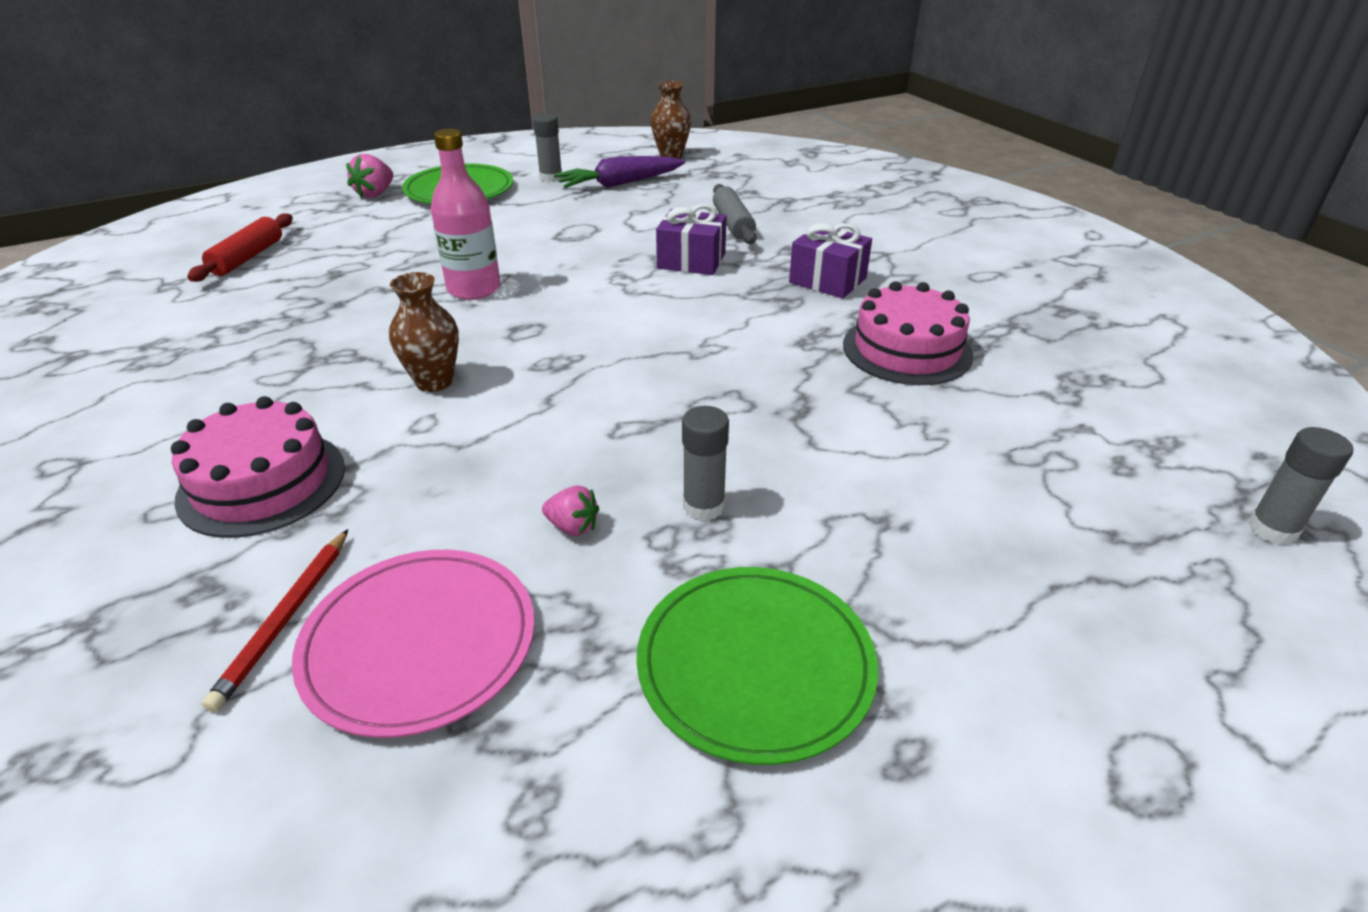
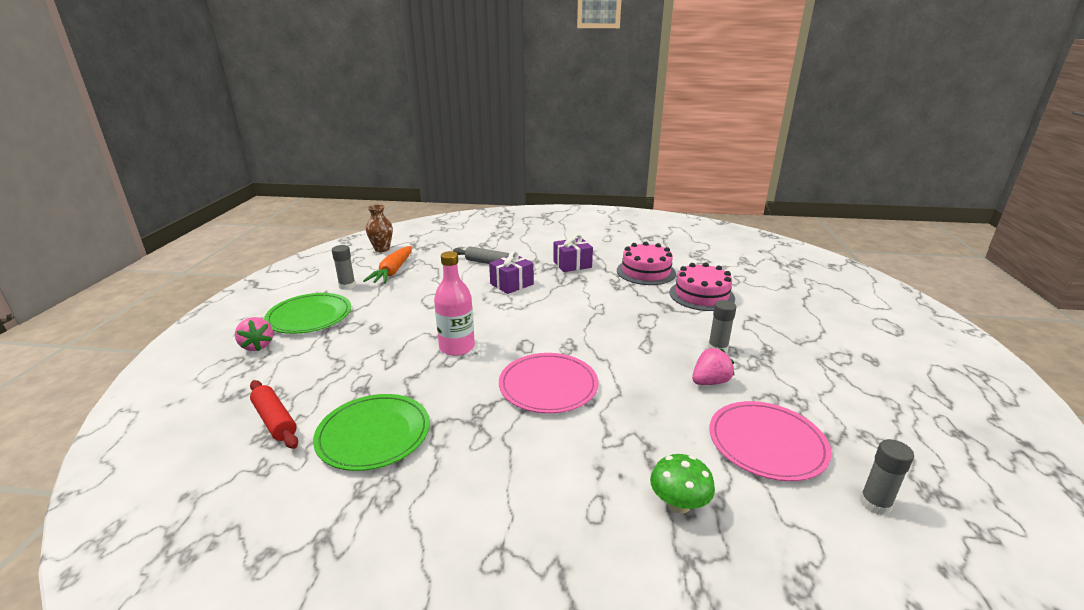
camera: 55 degrees left, 10 degrees down
pink cake [171,396,345,538] -> pink cake moved to [670,262,735,311]
red pencil [202,529,348,712] -> none
brown vase [389,272,459,392] -> pink plate [499,353,598,414]
pink strawberry [542,486,599,536] -> pink strawberry [692,348,735,385], size x1.53
purple carrot [554,156,685,188] -> orange carrot [363,246,412,284]
green plate [636,567,878,765] -> green plate moved to [313,394,430,471]
grey glue stick [1248,427,1353,545] -> grey glue stick moved to [860,439,914,515]
none -> green mushroom [650,454,715,514]

